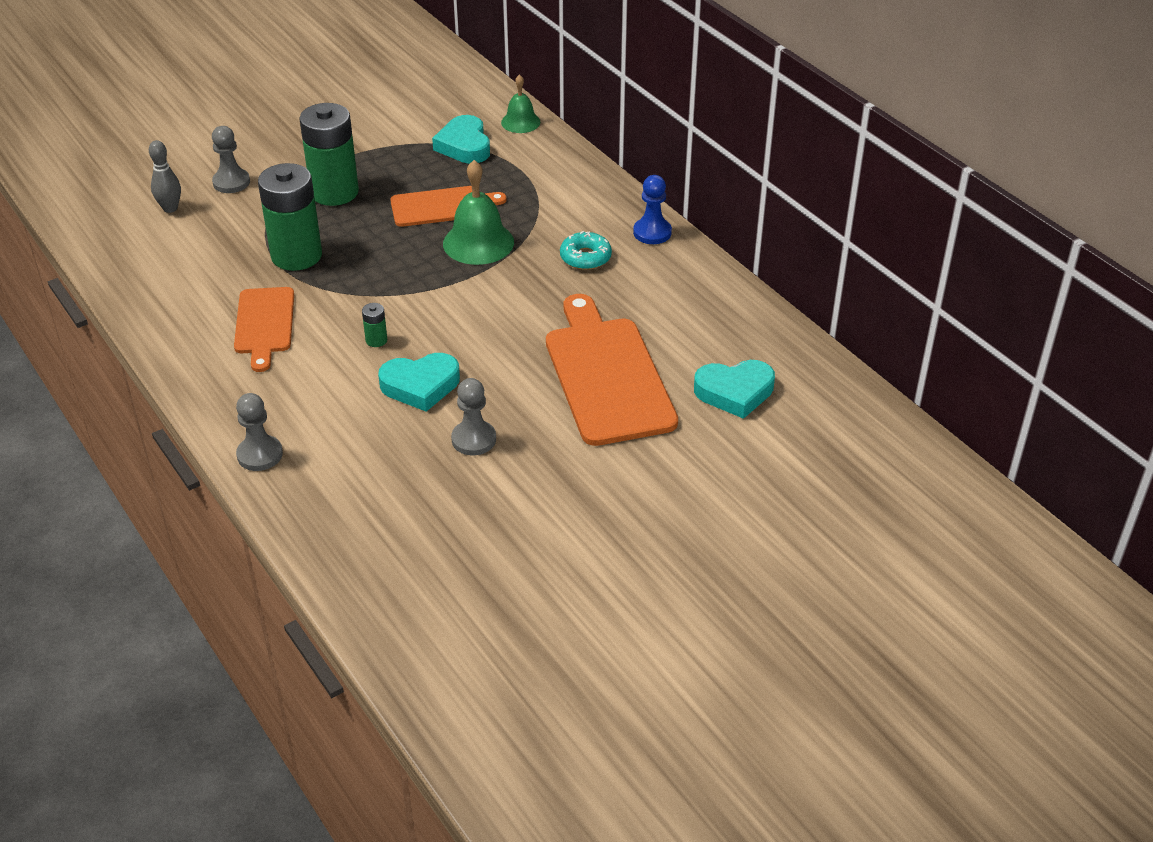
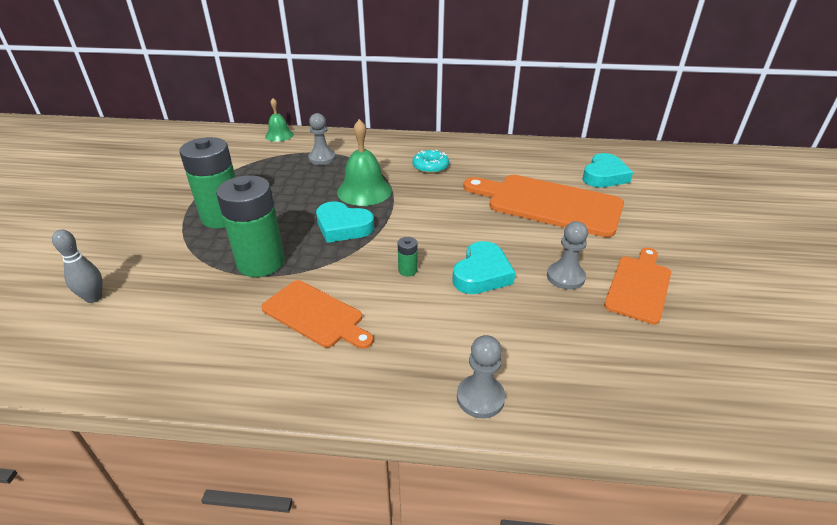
camera: 50 degrees left, 5 degrees down
grey pawn [212,126,250,193] -> grey pawn moved to [308,113,336,165]
orange cutting board [390,186,506,227] -> orange cutting board moved to [604,248,671,325]
turquoise heart [432,115,490,164] -> turquoise heart moved to [316,201,374,243]
blue pawn [633,175,672,244] -> none

